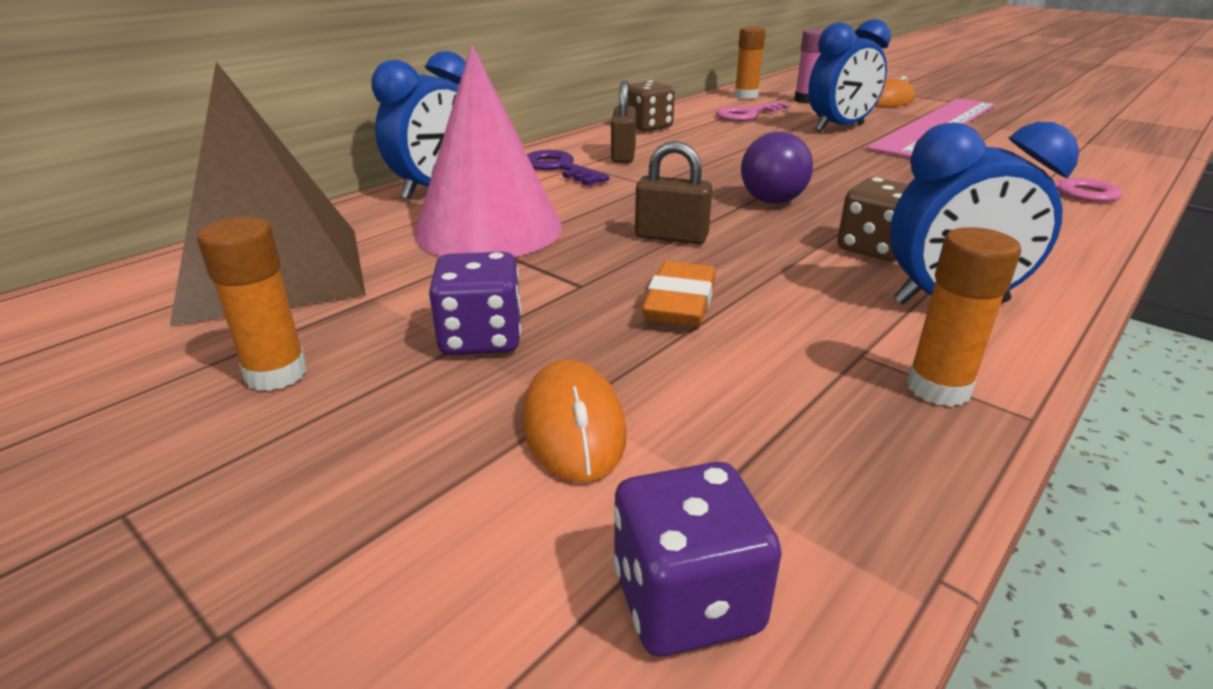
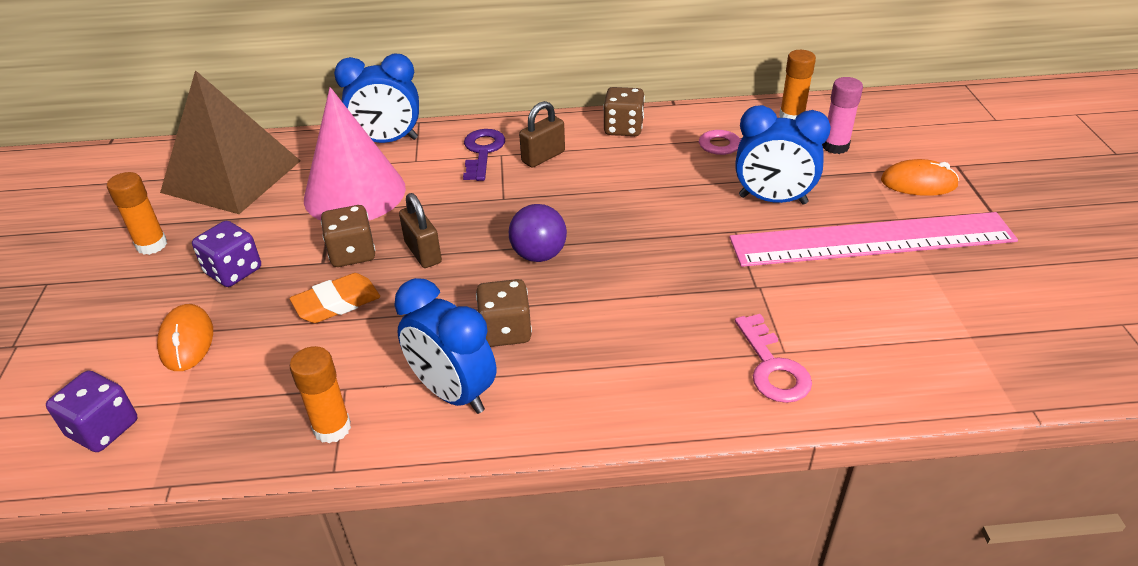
camera: 45 degrees right, 10 degrees up
orange mouse [522,360,626,482] -> orange mouse turned 45 degrees counterclockwise [157,304,213,371]
none -> brown dice [321,205,375,267]

